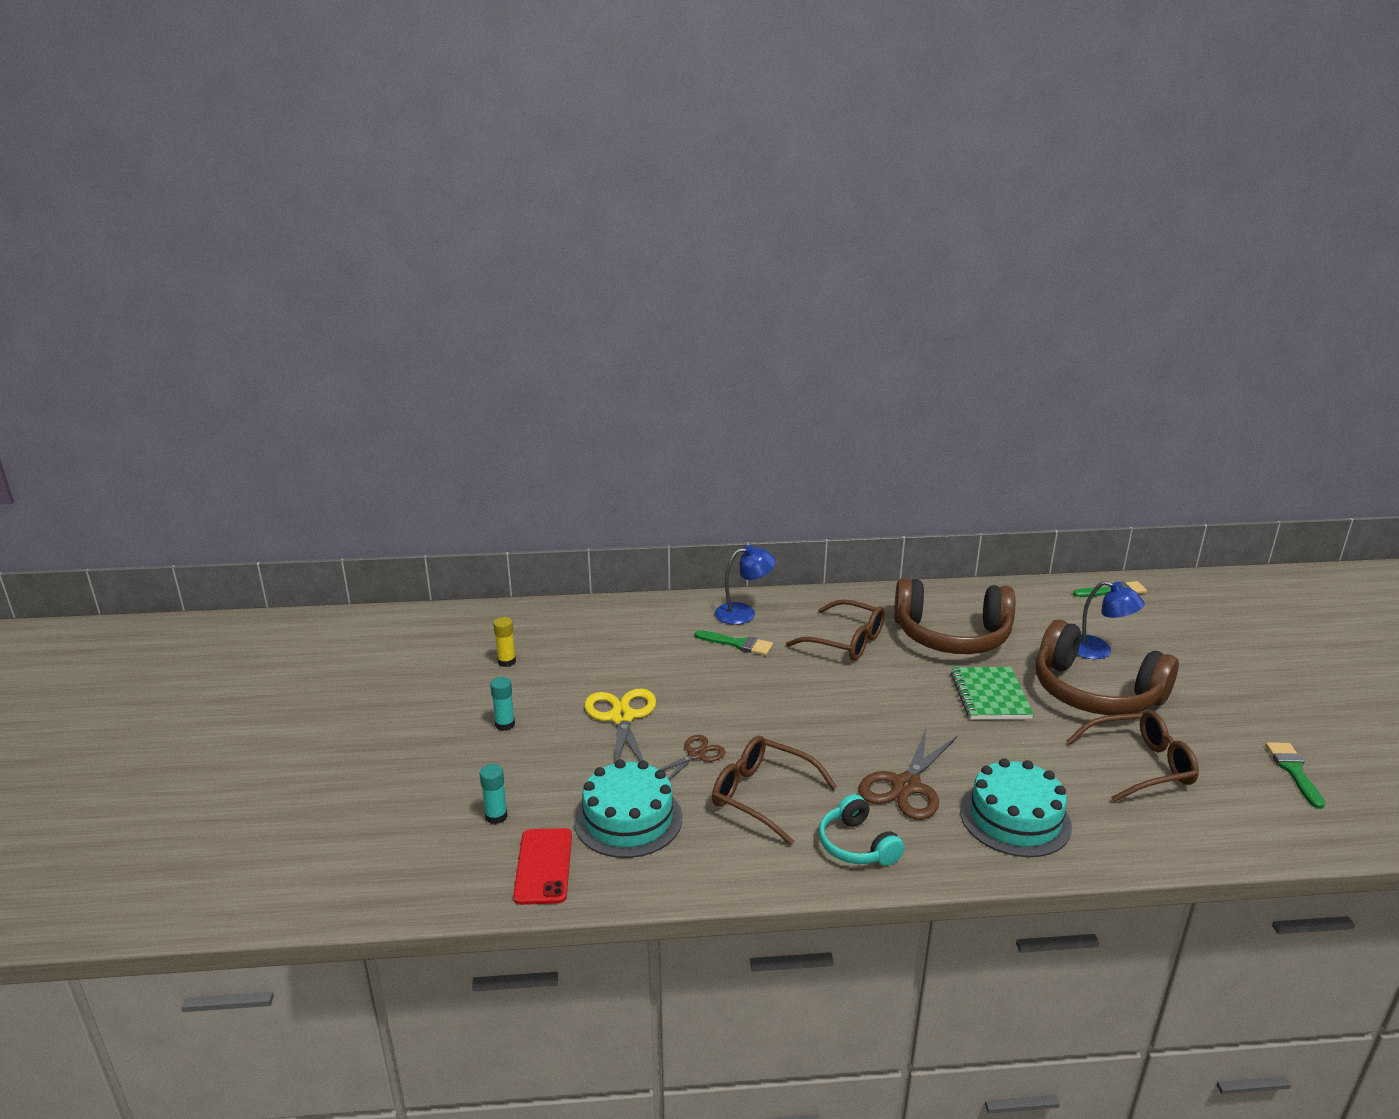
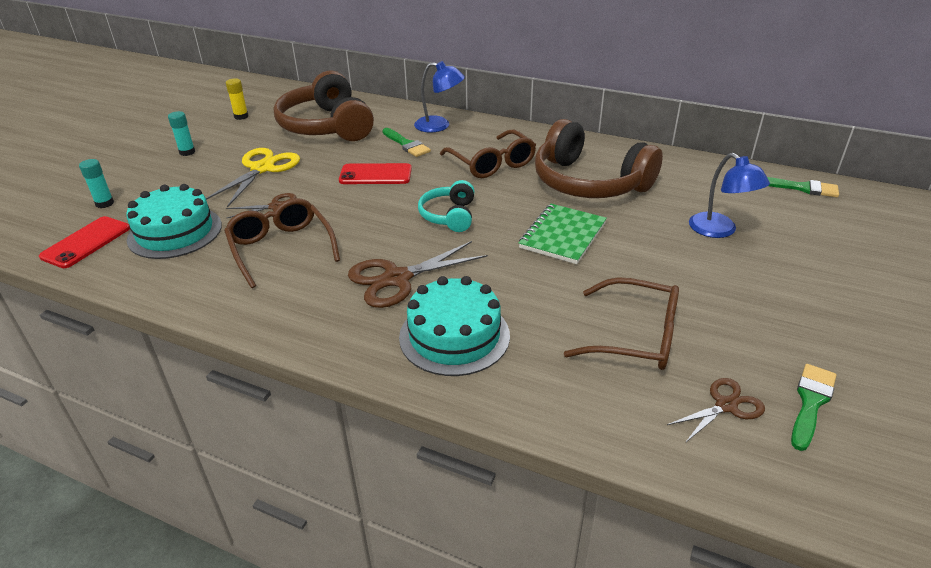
camera: 30 degrees right, 10 degrees up
turquoise headphones [819,794,905,866] -> turquoise headphones moved to [418,180,475,232]
brown headphones [1036,619,1179,715] -> brown headphones moved to [274,71,374,141]
none -> red phone [339,163,412,184]
none -> brown scissors [667,378,765,443]

